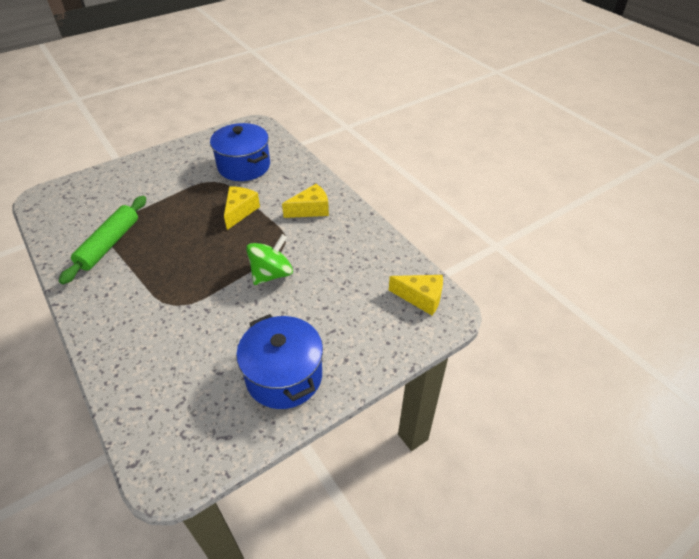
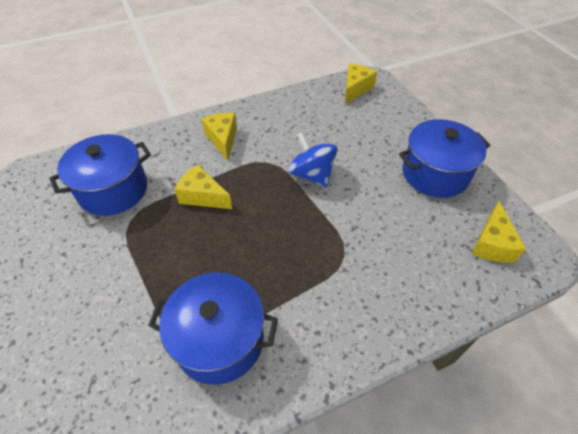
camera: 80 degrees left, 5 degrees up
green rolling pin [59,196,146,285] -> blue pot [148,273,278,385]
green spinning top [246,234,293,285] -> blue spinning top [288,132,338,187]
none -> yellow cheese [471,201,526,263]

